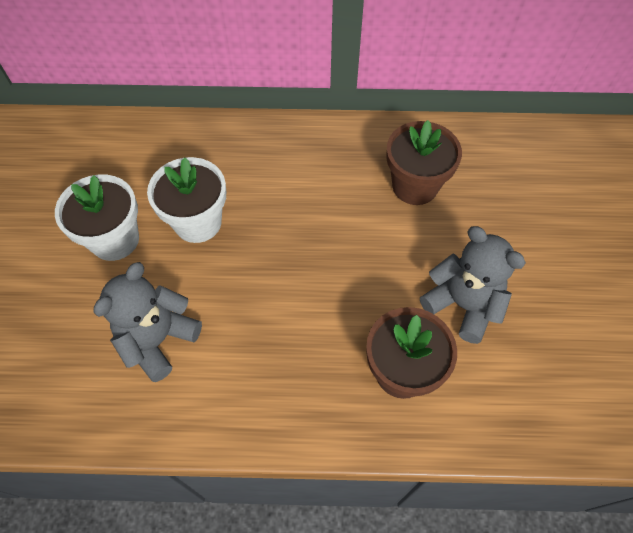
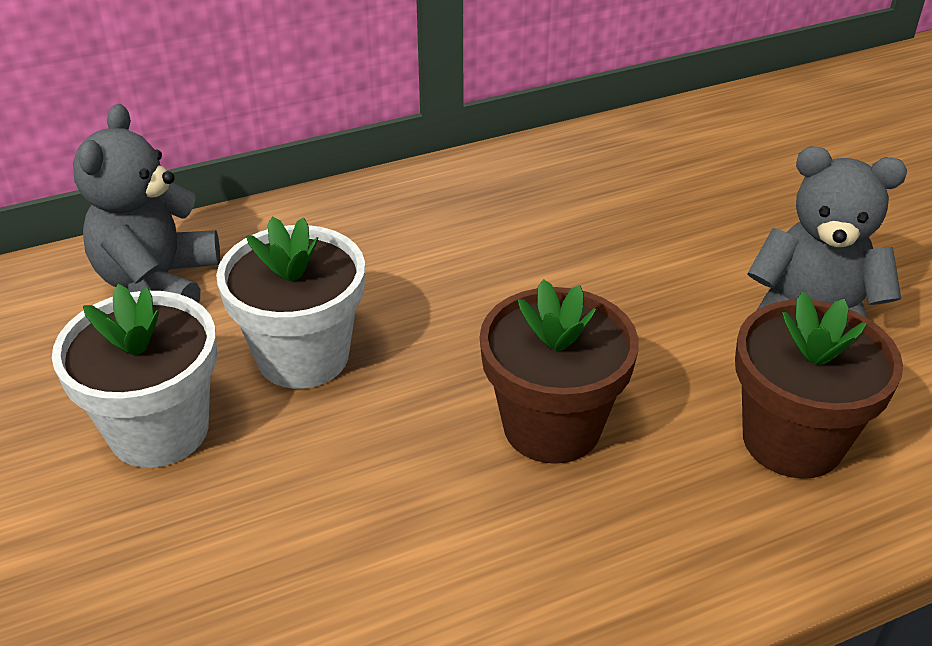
camera: 25 degrees left, 20 degrees down
grey teddy bear [93,262,202,382] -> grey teddy bear moved to [73,104,220,303]
brown flower pot [386,120,462,205] -> brown flower pot moved to [480,279,639,464]

